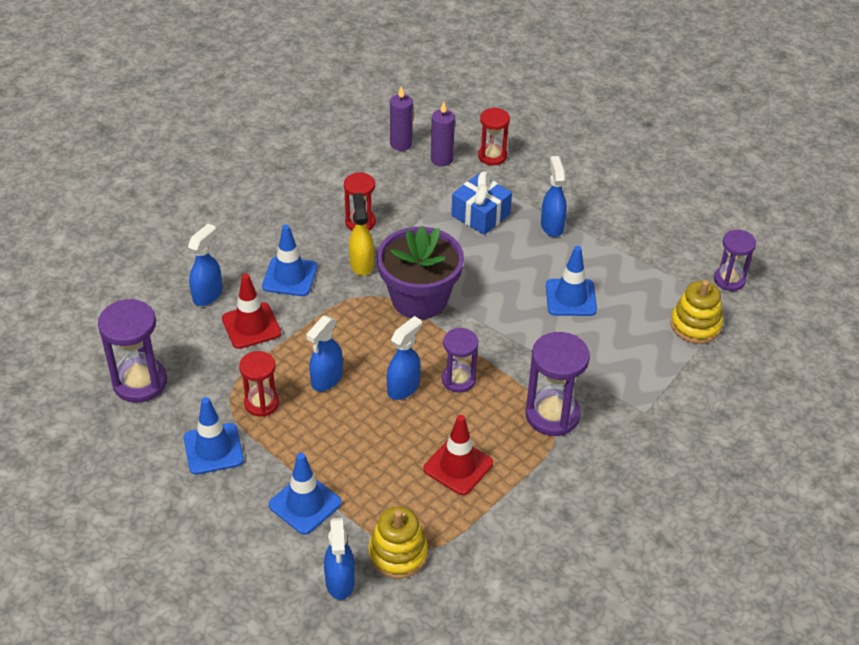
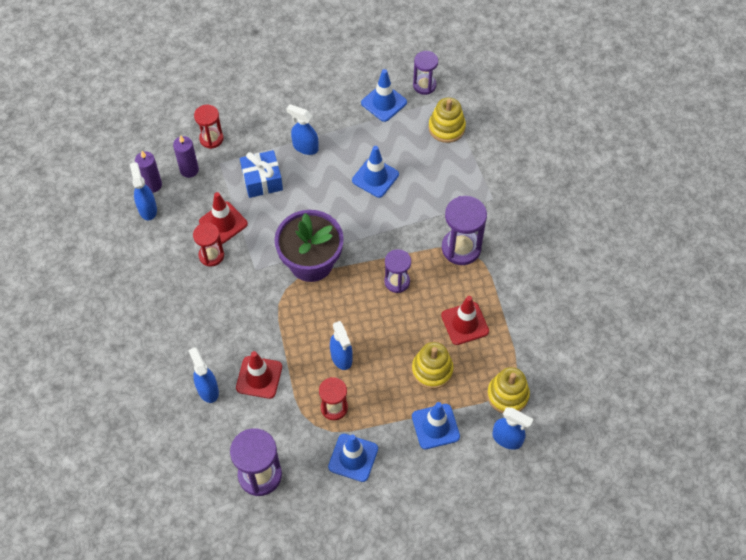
camera: 55 degrees left, 15 degrees up
blue traffic cone [262,224,318,296] -> blue traffic cone moved to [361,69,407,122]
yellow spray bottle [349,193,374,276] -> none
blue spray bottle [387,316,422,400] -> blue spray bottle moved to [130,162,157,221]
none -> red traffic cone [199,192,248,244]
none -> yellow stacking toy [412,342,454,389]

